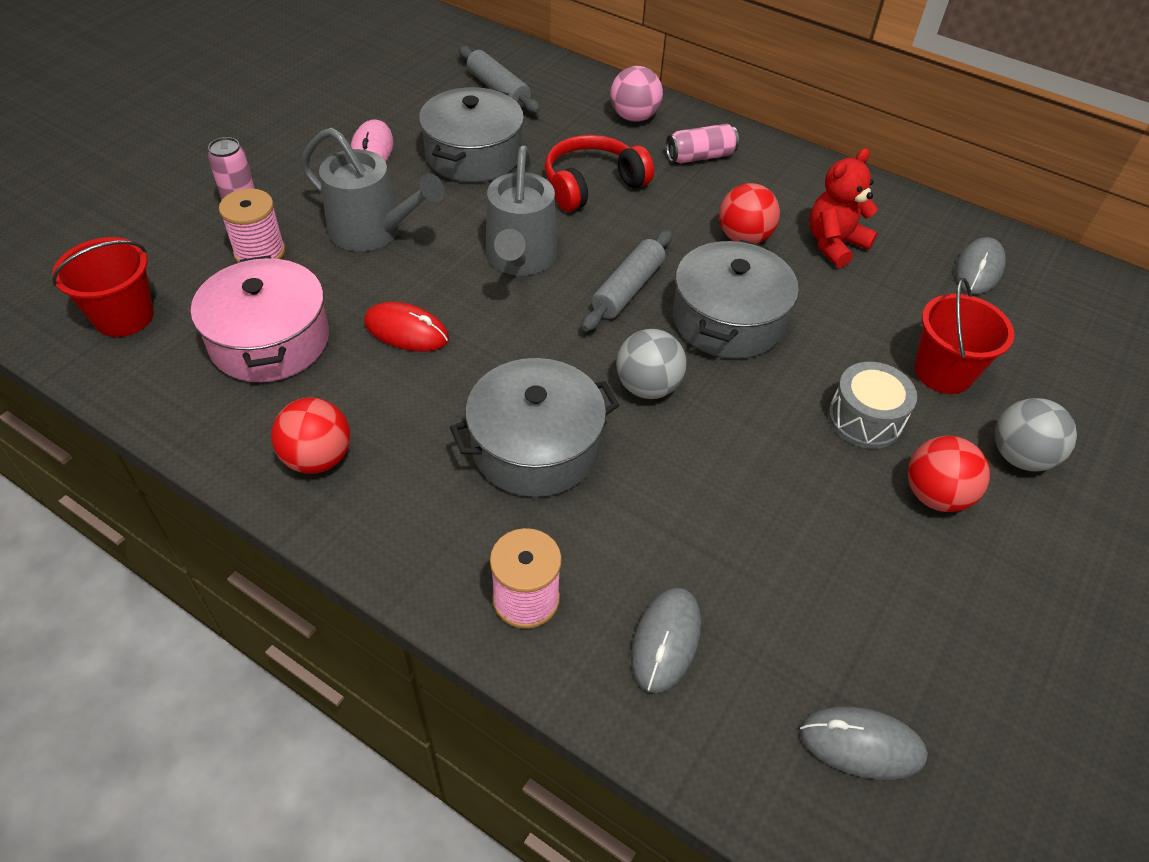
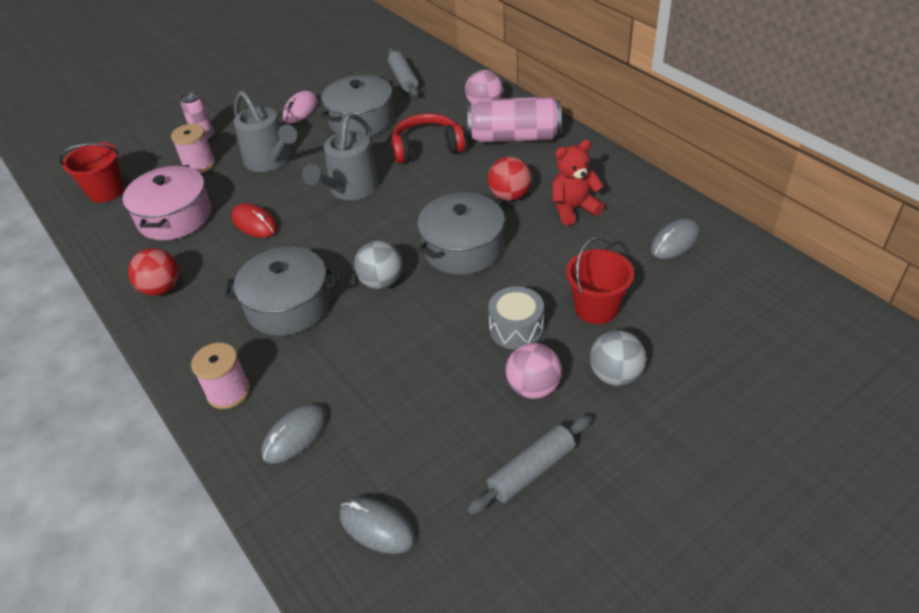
camera: 25 degrees right, 5 degrees down
grey rolling pin [582,230,672,331] -> grey rolling pin moved to [467,415,591,515]
pink can [666,124,739,163] -> pink can [467,97,562,143], size x1.84
red ball [908,436,990,512] -> pink ball [506,343,562,399]

